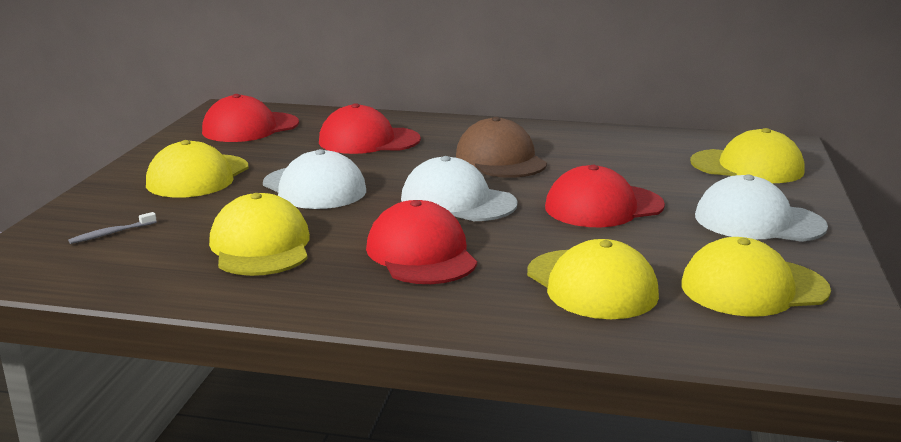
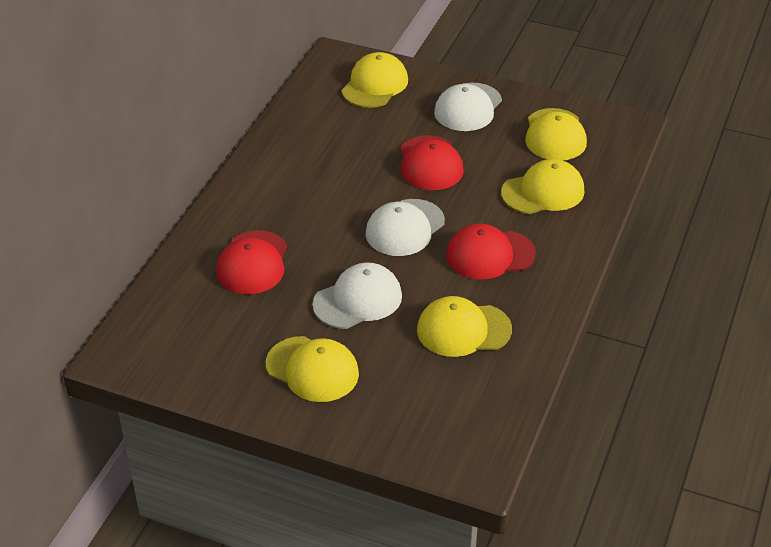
camera: 80 degrees left, 20 degrees up
grey toothbrush [68,212,157,244] -> none
red cap [202,94,299,142] -> none
brown cap [456,117,547,178] -> none

